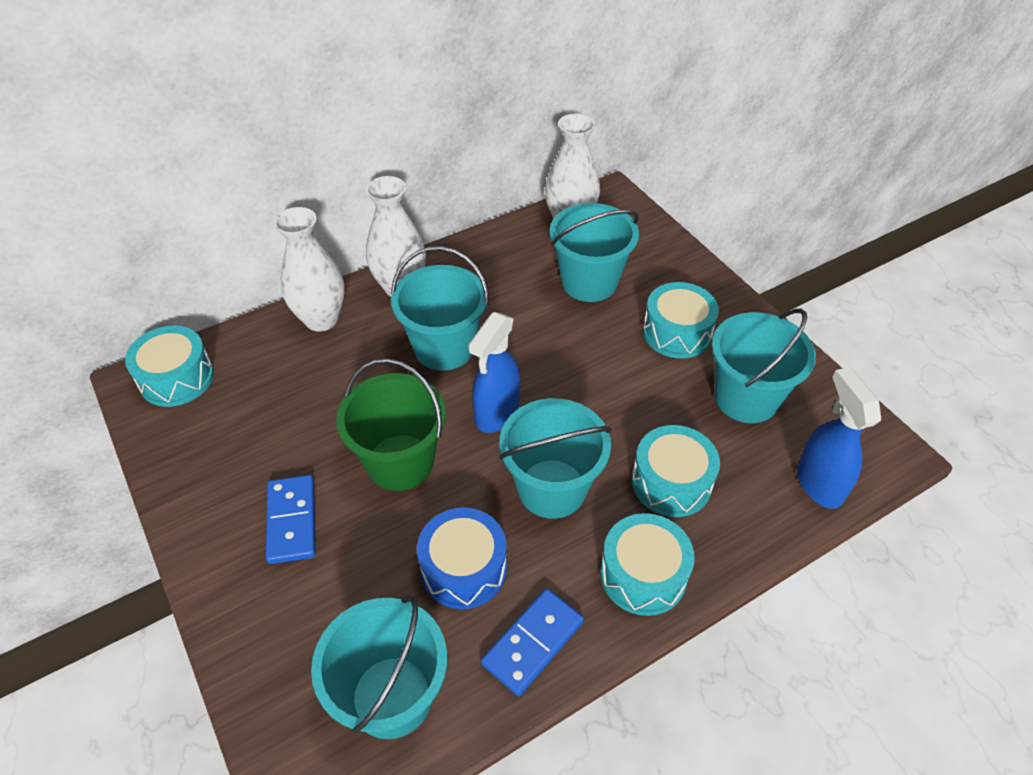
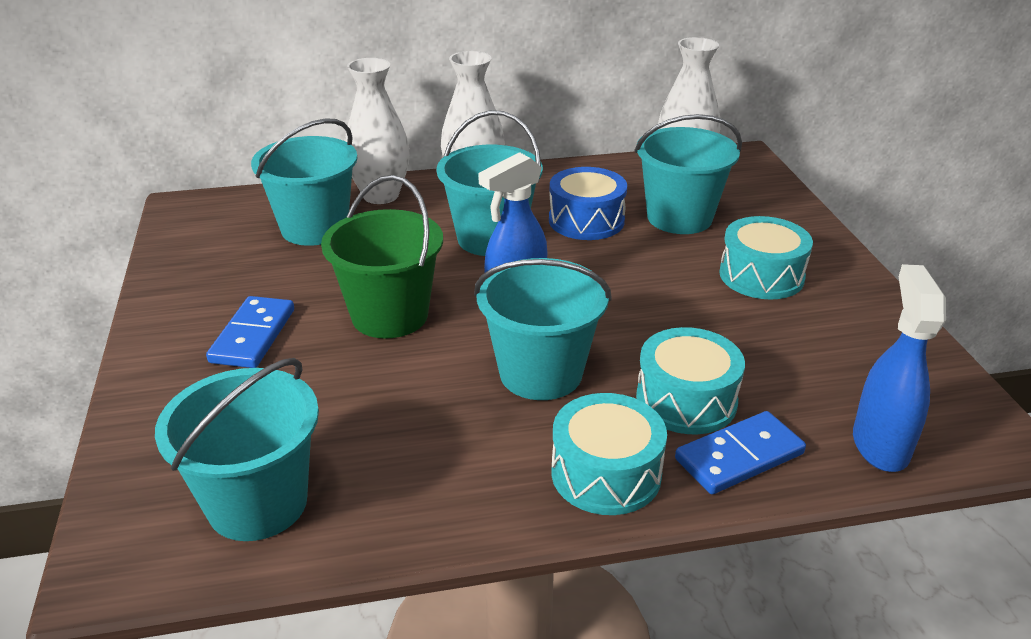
camera: 20 degrees right, 15 degrees down
turquoise drum [125,326,214,407] -> none
blue drum [417,507,507,609] -> blue drum moved to [549,167,627,240]
blue domino [481,589,584,696] -> blue domino moved to [675,411,806,494]
turquoise bucket [712,309,816,423] -> turquoise bucket moved to [251,118,357,246]

